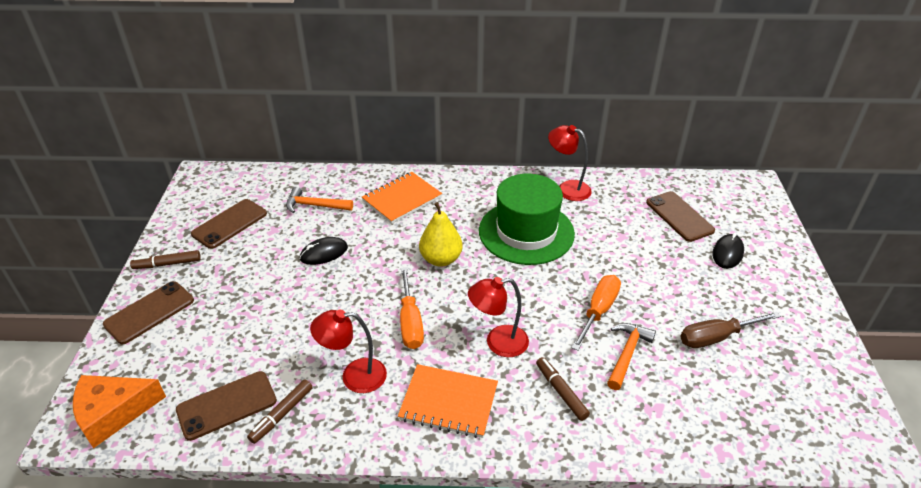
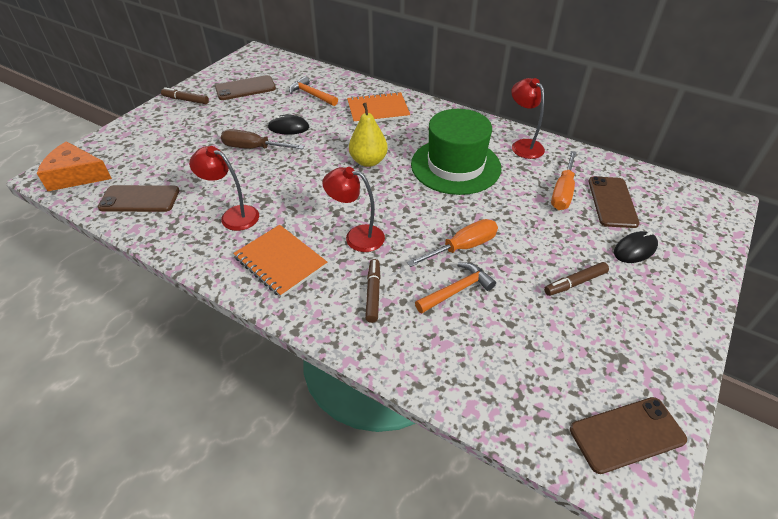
camera: 30 degrees right, 5 degrees up
brown phone [103,281,194,344] -> brown phone moved to [570,397,687,474]
brown marker [247,379,313,444] -> brown marker moved to [544,262,609,296]
orange screwdriver [400,267,424,349] -> orange screwdriver moved to [551,151,577,210]
brown screwdriver [680,311,781,348] -> brown screwdriver moved to [221,129,304,149]

